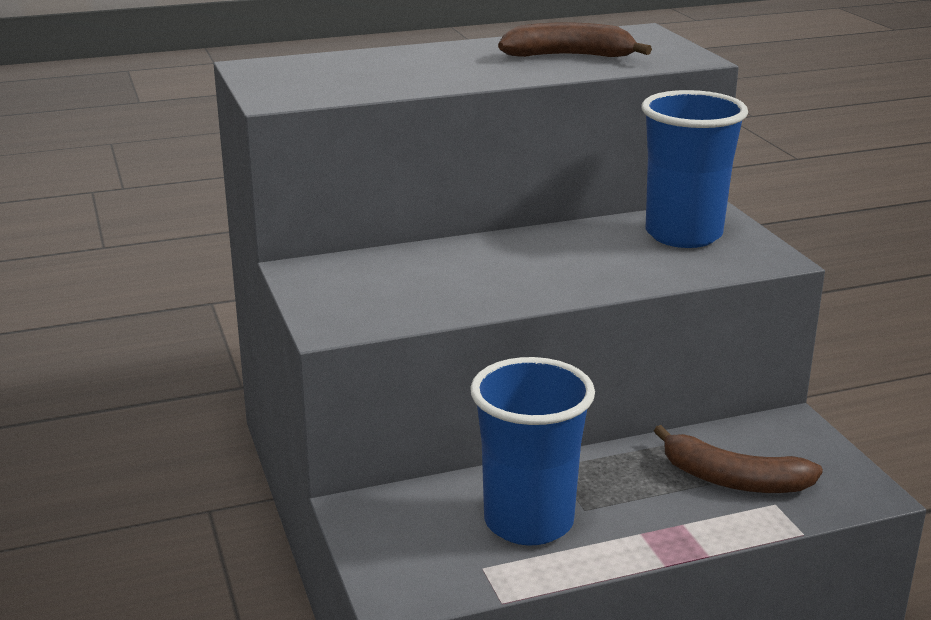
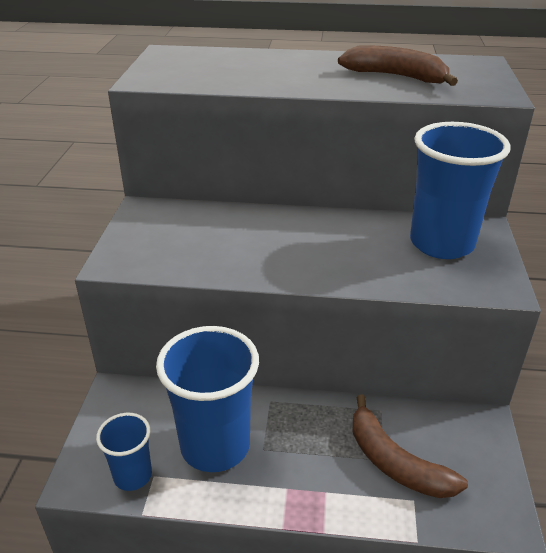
camera: 25 degrees right, 10 degrees up
none -> blue cup [96,413,152,491]

